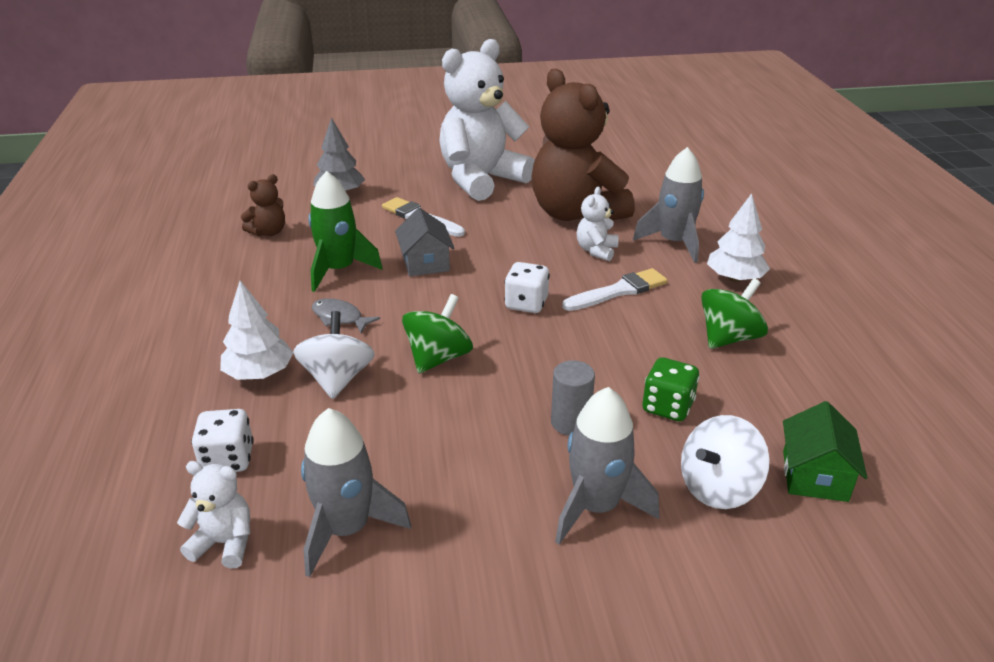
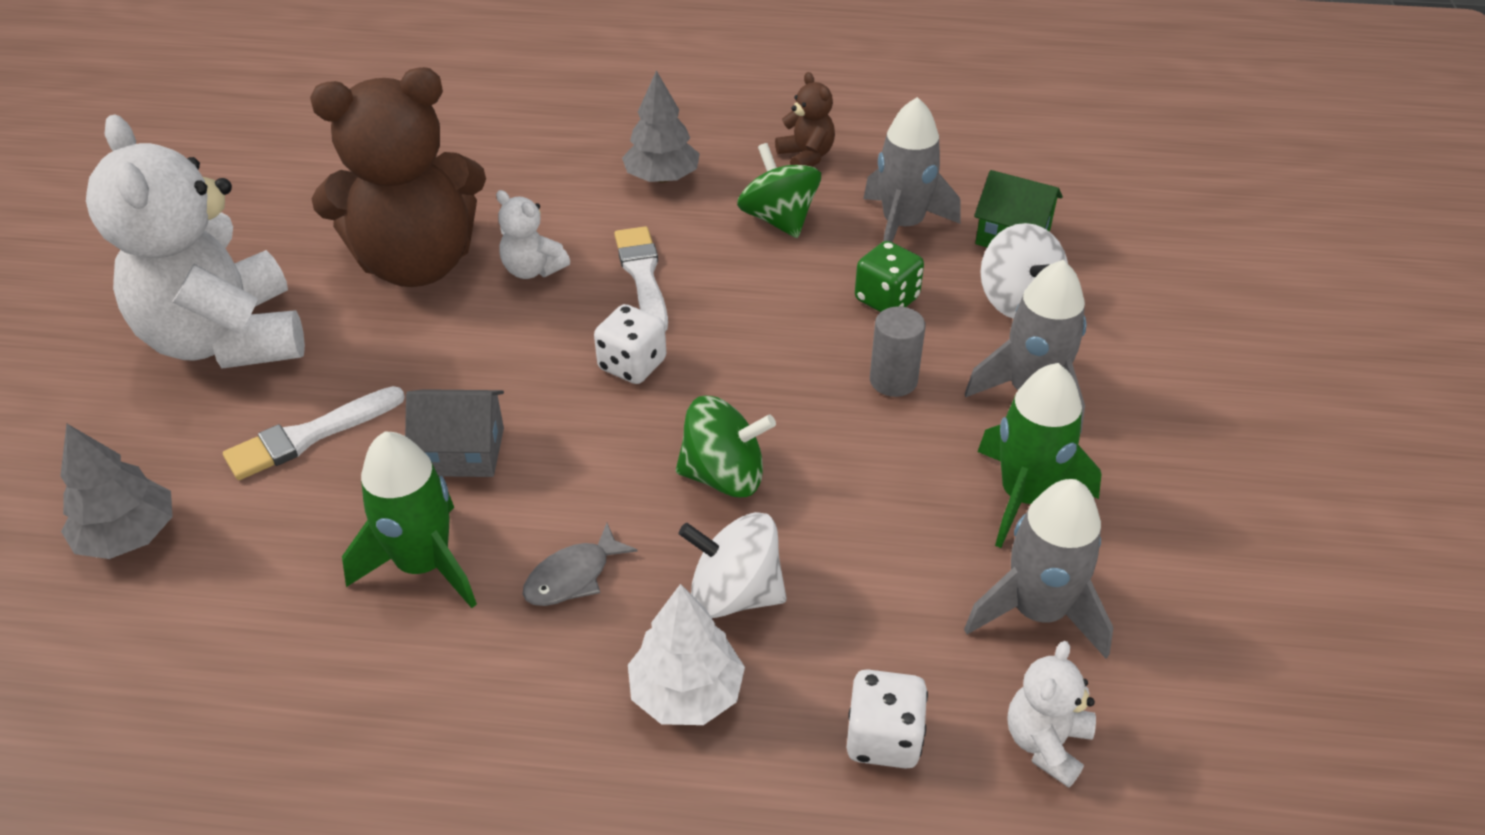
camera: 75 degrees left, 10 degrees up
brown teddy bear [241,174,285,236] -> brown teddy bear moved to [775,72,835,167]
green spinning top [402,294,473,374] -> green spinning top turned 135 degrees clockwise [676,396,776,497]
grey rocket [633,147,704,263] -> grey rocket moved to [863,97,961,242]
white tree [707,193,770,282] -> grey tree [622,70,700,183]
none -> green rocket [977,363,1102,548]

